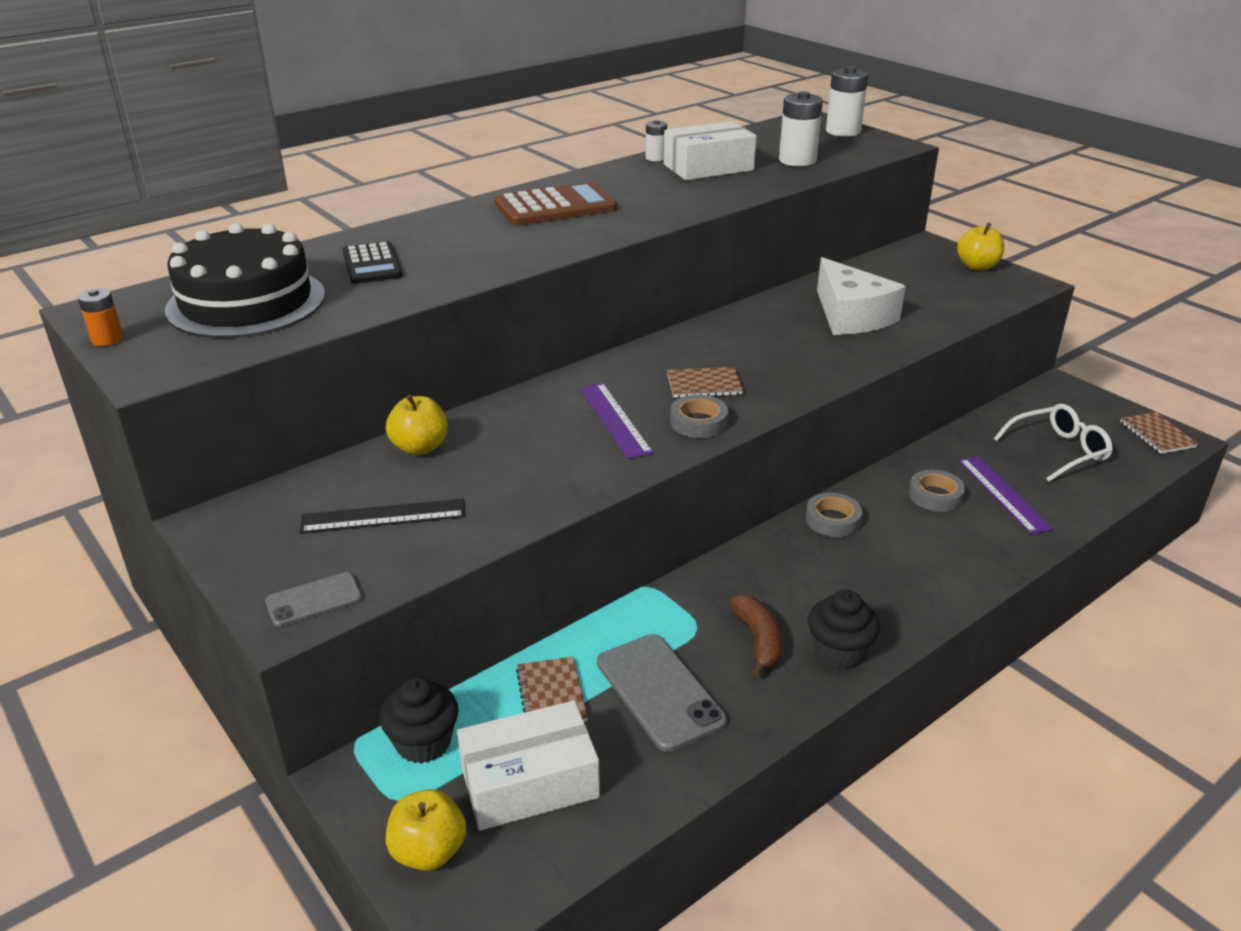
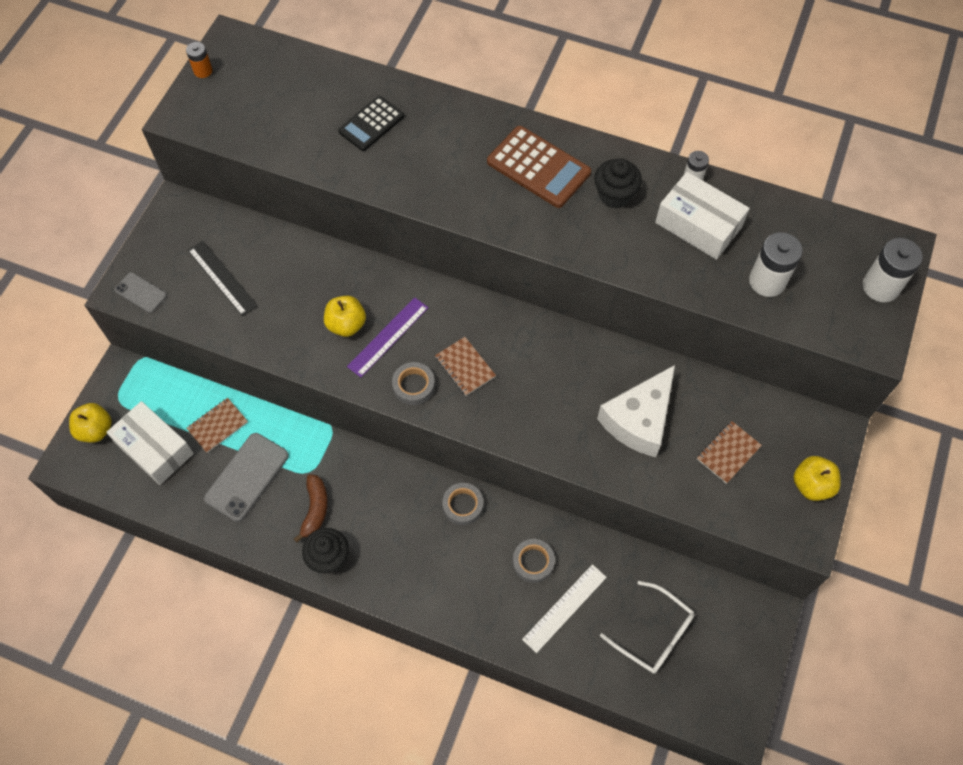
camera: 60 degrees right, 30 degrees up
black cake [165,223,325,338] -> none
black cupcake [380,677,459,764] -> black cupcake moved to [594,158,642,208]
yellow apple [386,395,448,455] -> yellow apple moved to [324,296,366,337]
brown banana [729,595,782,677] -> brown banana turned 45 degrees counterclockwise [294,474,328,543]
purple ruler [959,456,1053,534] -> white ruler [522,564,607,653]
brown notebook [1120,412,1198,454] -> brown notebook moved to [697,421,762,484]

